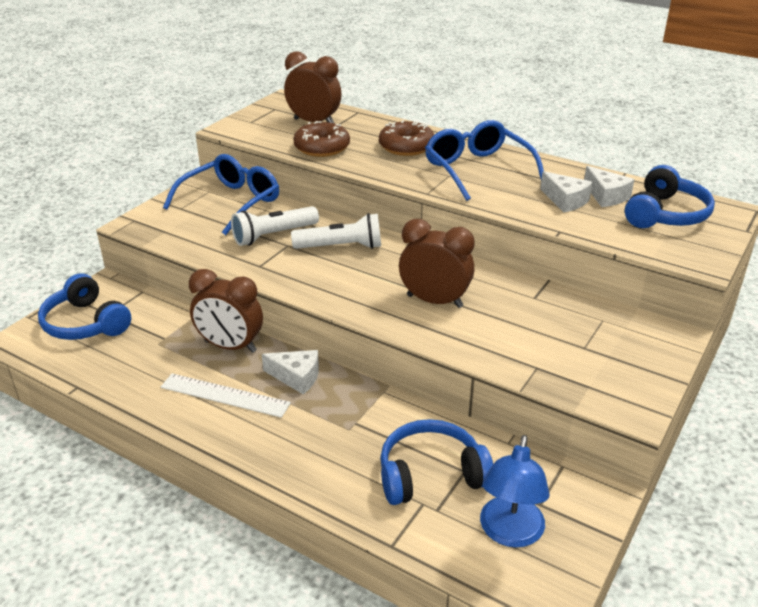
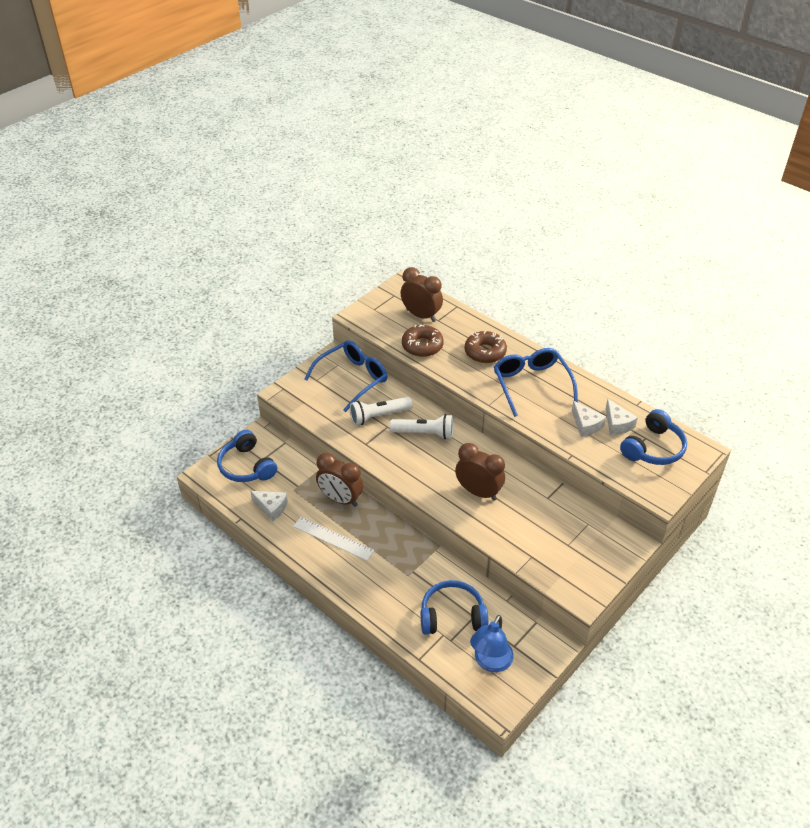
camera: 10 degrees right, 10 degrees up
white cheese [261,350,319,394] -> white cheese moved to [250,491,288,522]

